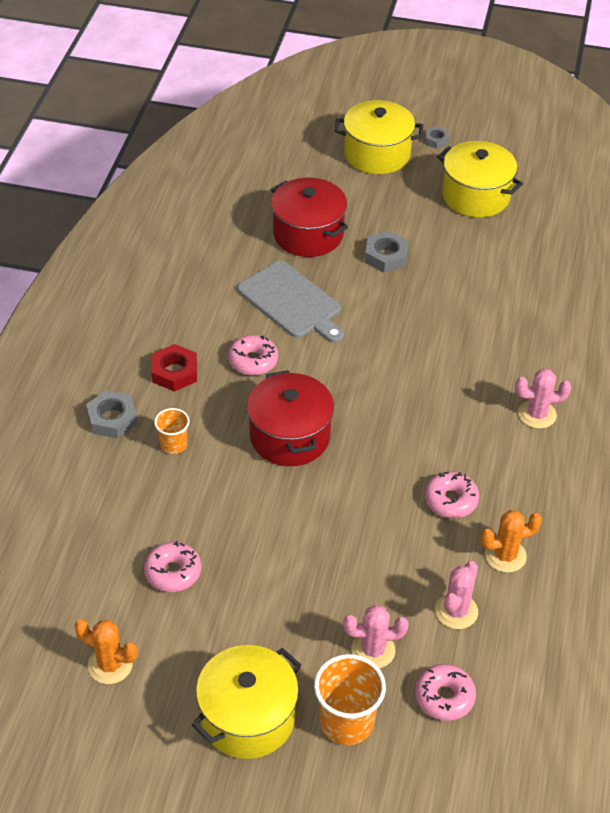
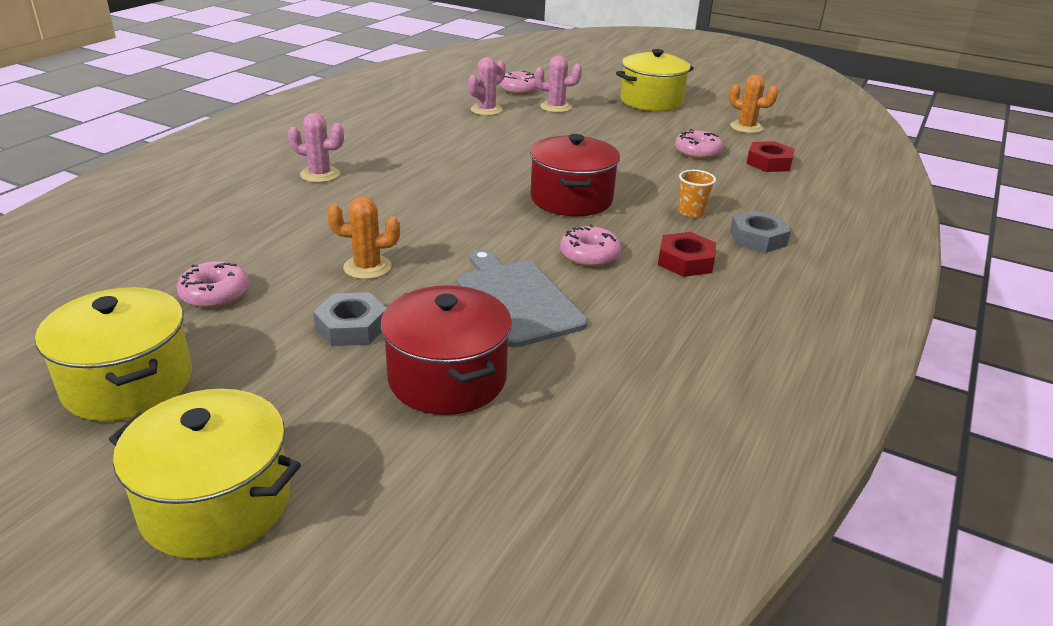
camera: 165 degrees left, 15 degrees down
orange cup [314,654,386,745] -> none
grey nut [425,126,449,149] -> none
pink donut [425,472,479,518] -> pink donut moved to [177,261,249,308]
orange cactus [480,510,542,573] -> orange cactus moved to [327,196,400,279]
none -> red nut [746,141,795,172]

